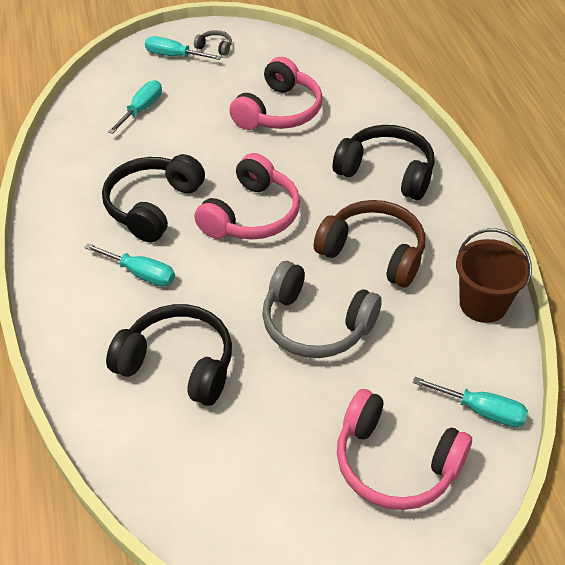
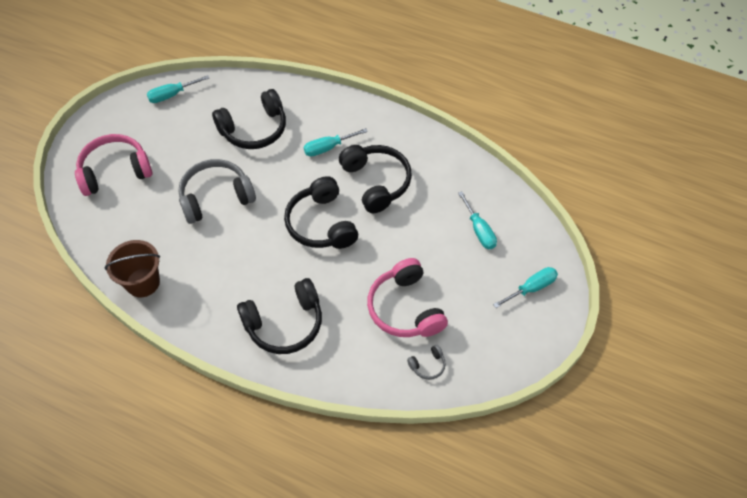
camera: 130 degrees right, 10 degrees up
grey headphones [194,30,232,56] -> grey headphones moved to [407,345,446,380]
pink headphones [194,153,300,240] -> black headphones [284,176,358,249]
brown headphones [314,200,425,288] -> none
turquoise screwdriver [413,377,528,427] -> turquoise screwdriver moved to [147,75,209,103]

